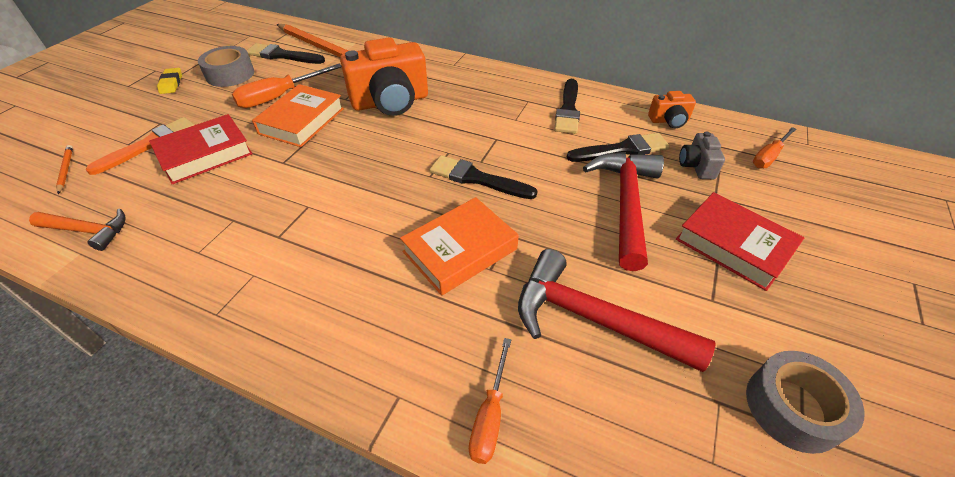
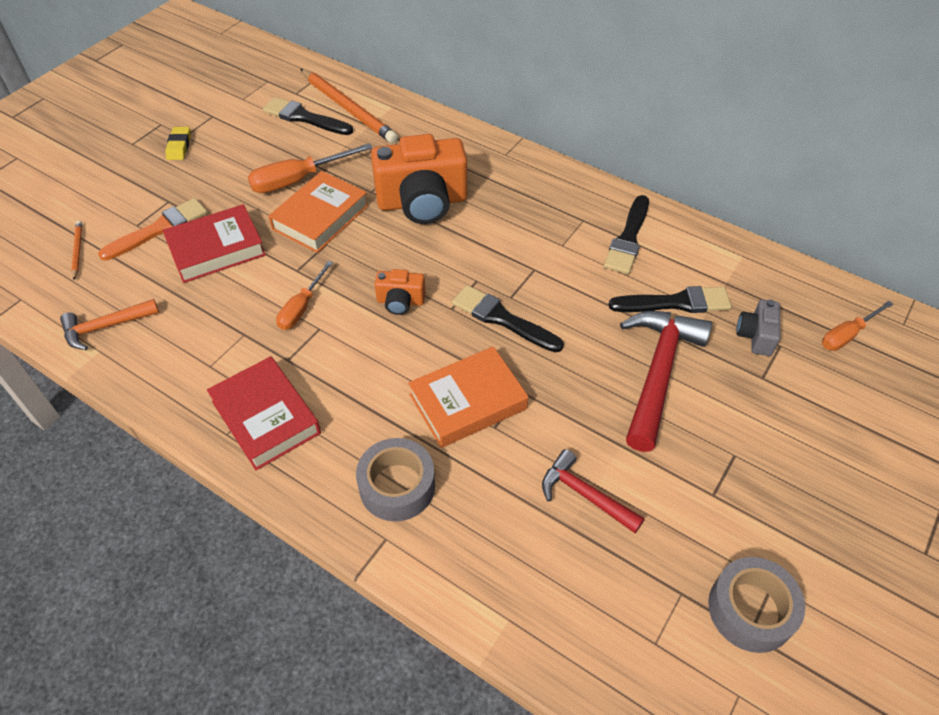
camera: 10 degrees right, 5 degrees up
orange hammer [29,208,125,251] -> orange hammer turned 135 degrees clockwise [60,299,159,350]
grey tape [198,46,254,87] -> grey tape moved to [356,438,435,522]
orange screwdriver [469,338,511,464] -> orange screwdriver moved to [276,261,333,330]
red hammer [518,249,716,372] -> red hammer [542,449,645,533], size x0.58
orange camera [648,91,696,128] -> orange camera moved to [375,269,426,315]
red book [676,192,804,291] -> red book moved to [207,356,321,470]

